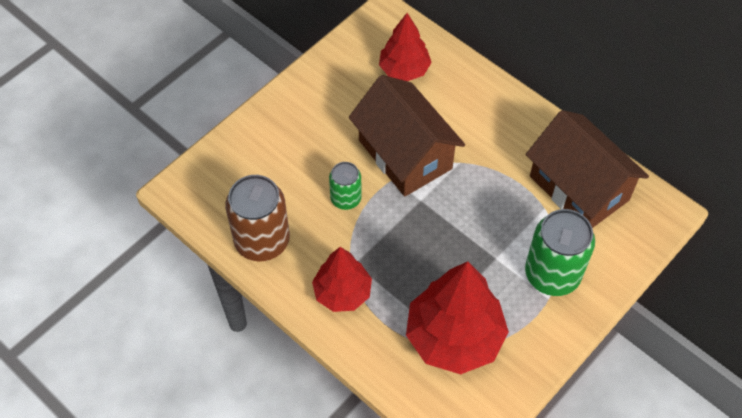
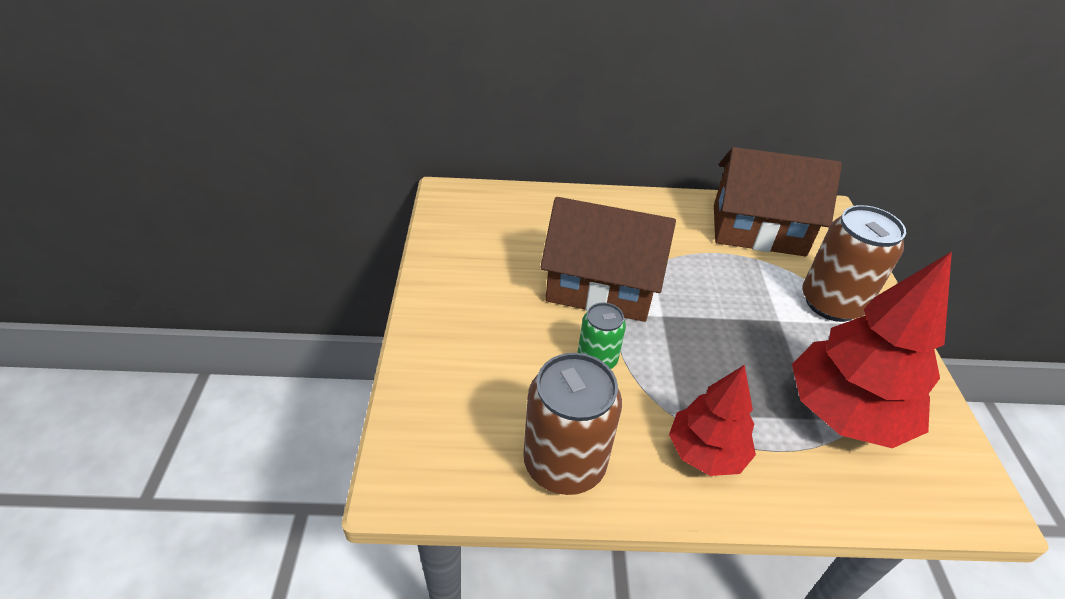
camera: 45 degrees left, 15 degrees down
red tree [379,13,432,81] -> none
green can [525,209,595,296] -> brown can [802,205,906,322]

